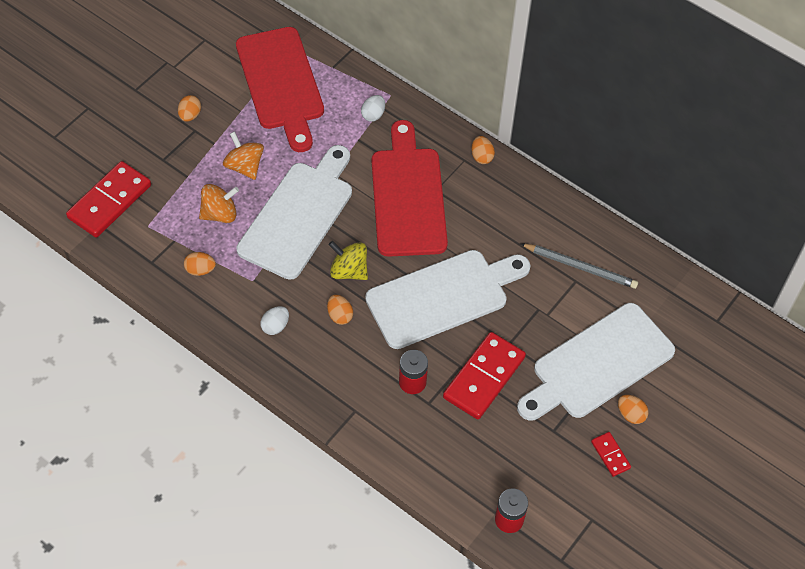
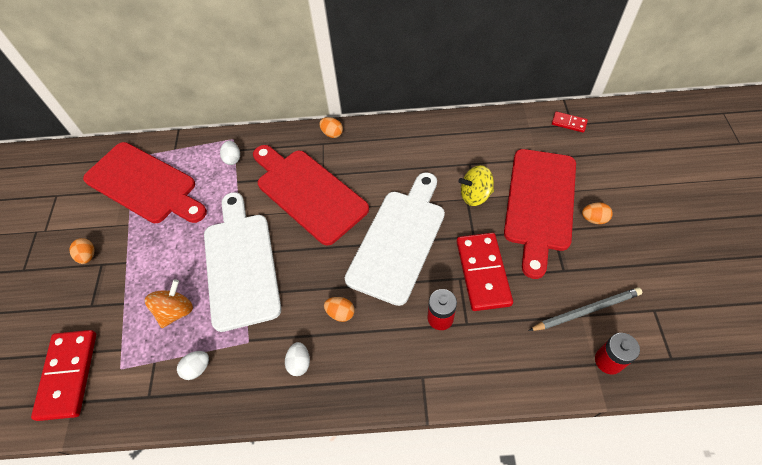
camera: 35 degrees left, 0 degrees up
orange egg [184,252,216,276] -> white egg [177,351,209,380]
orange spinning top [223,131,264,180] -> none
yellow spinning top [329,241,368,280] -> yellow spinning top moved to [459,165,494,206]
white cutting board [517,303,675,421] -> red cutting board [504,149,576,279]
grey pencil [520,243,638,289] -> grey pencil moved to [528,287,642,331]
red domino [591,432,631,477] -> red domino moved to [552,111,588,133]

